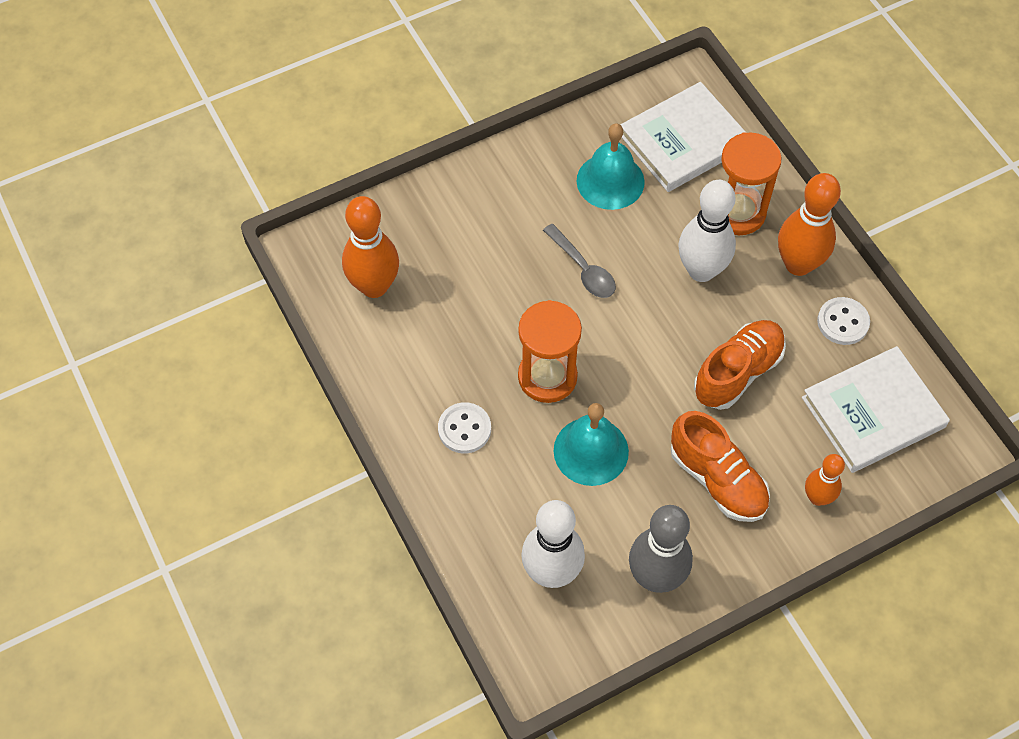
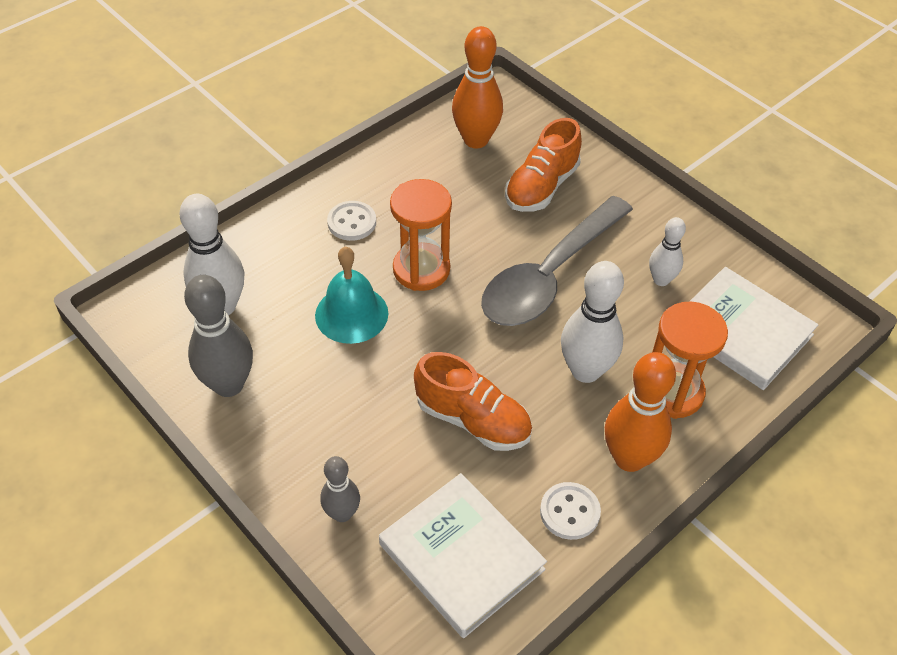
camera: 75 degrees right, 10 degrees down
grey spoon [543,224,616,298] -> grey spoon [481,196,633,326], size x2.11
turquoise bell [577,123,645,210] -> white bowling pin [649,217,686,286]
orange shoe [671,411,770,522] -> orange shoe moved to [505,118,582,212]
orange bowling pin [805,454,845,506] -> grey bowling pin [321,456,360,522]

